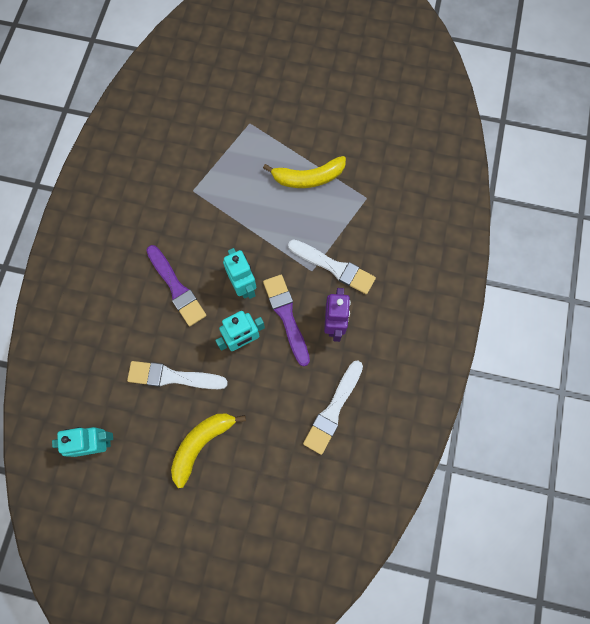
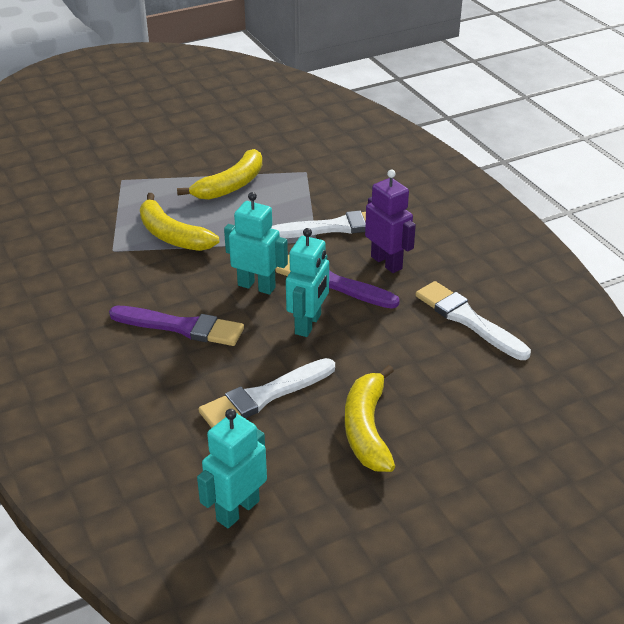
camera: 40 degrees left, 35 degrees down
white brush [303,360,363,455] -> white brush turned 150 degrees clockwise [415,281,531,360]
none -> yellow banana [140,193,219,251]

